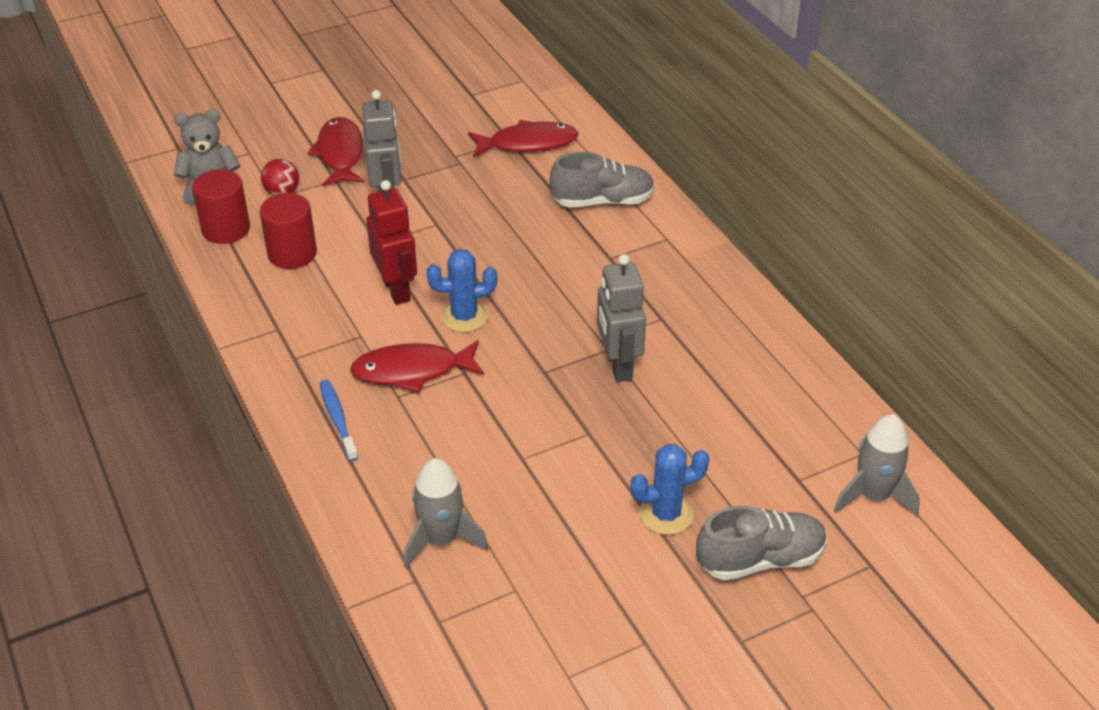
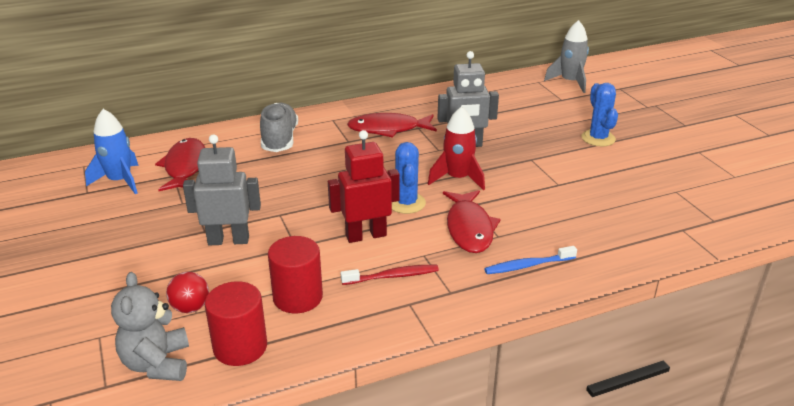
camera: 85 degrees left, 10 degrees down
red fish [307,117,364,186] -> red fish moved to [347,113,437,138]
grey rocket [404,458,488,569] -> none
grey shoe [696,506,827,580] -> none
none -> blue rocket [85,109,139,194]
none -> red toothbrush [341,265,439,285]
none -> red rocket [428,106,485,191]

